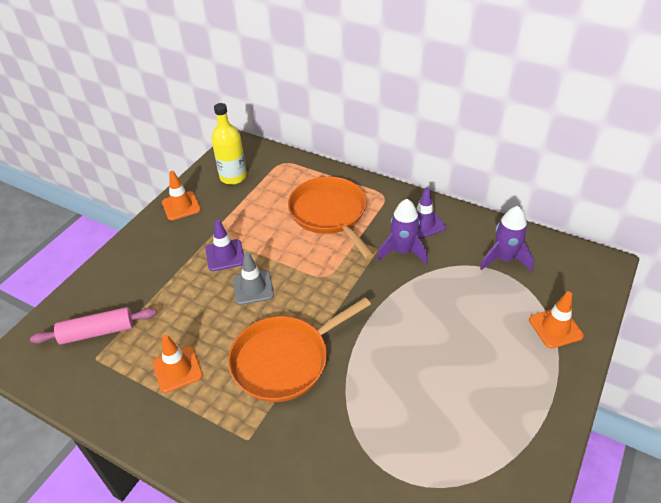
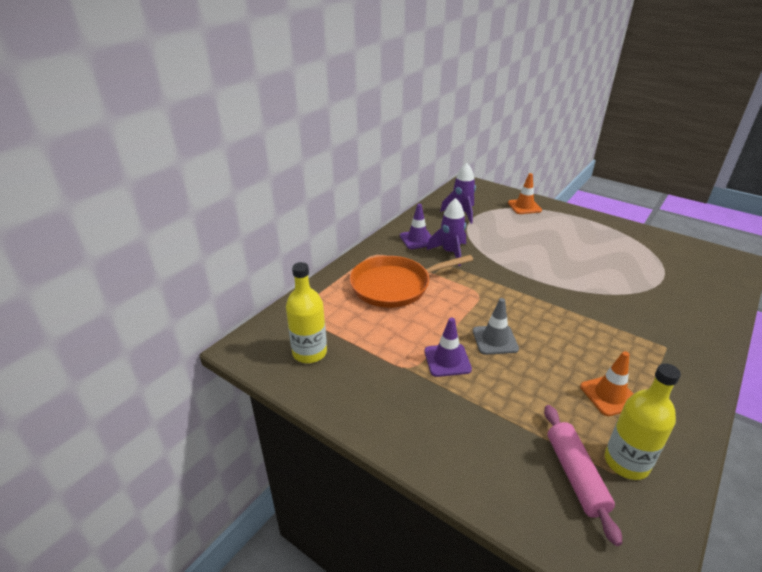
camera: 85 degrees left, 10 degrees down
orange traffic cone [162,171,201,221] -> none
orange pan [228,298,371,402] -> none
none -> yellow bottle [605,363,681,480]

